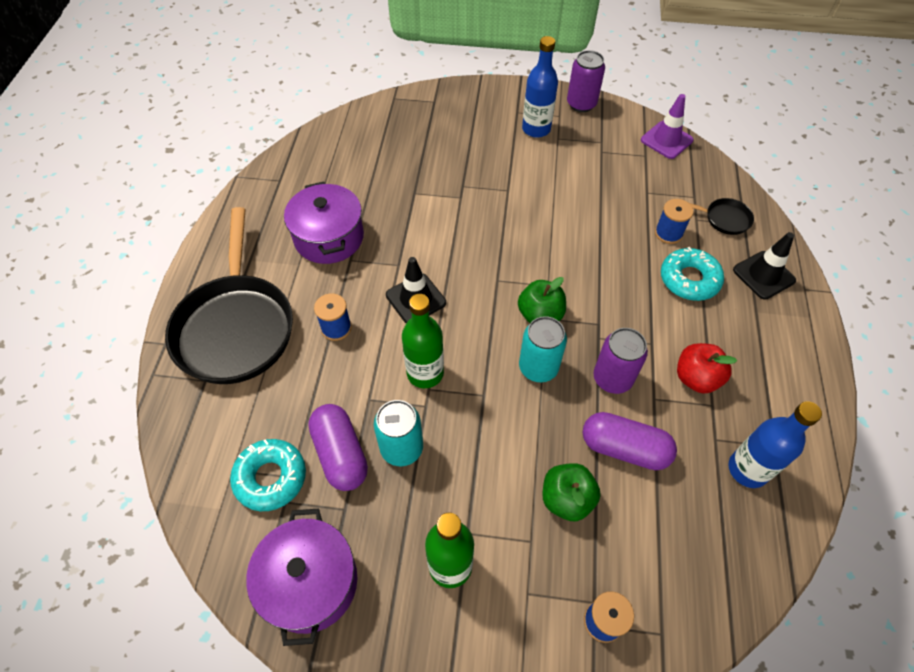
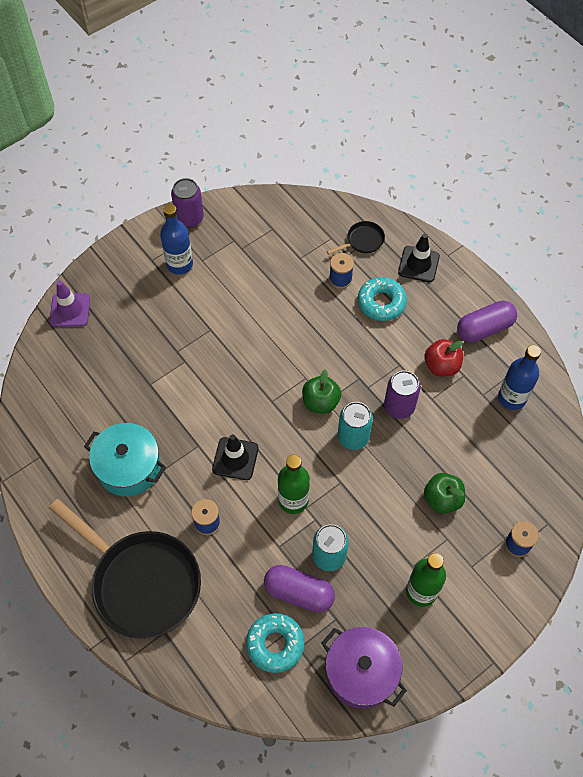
camera: 45 degrees left, 5 degrees up
purple pot [284,181,364,264] -> turquoise pot [84,423,166,496]
purple capsule [582,412,677,470] -> purple capsule moved to [457,301,517,342]
purple traffic cone [641,94,693,159] -> purple traffic cone moved to [50,281,90,327]

